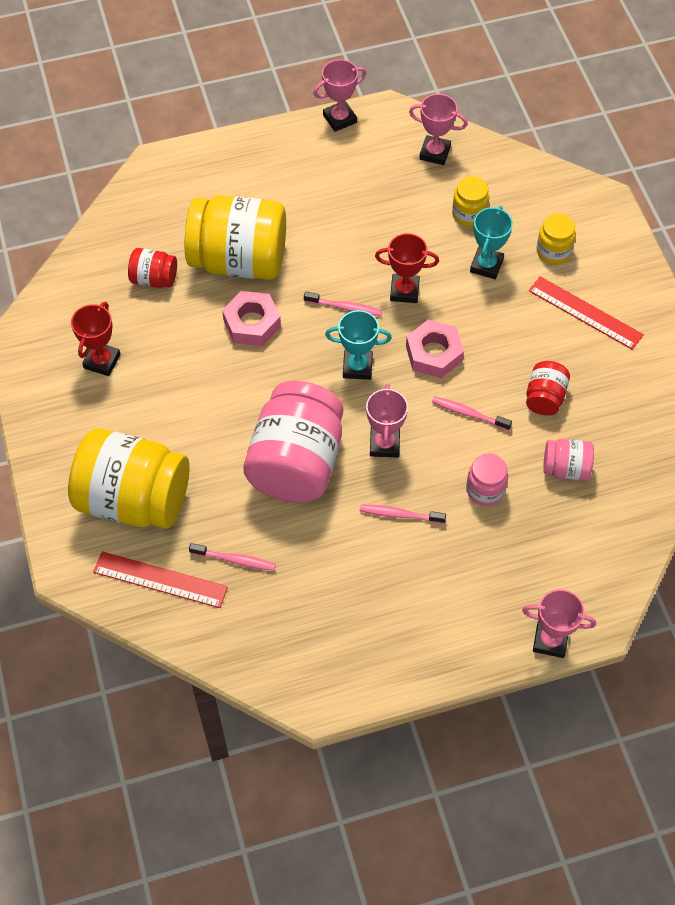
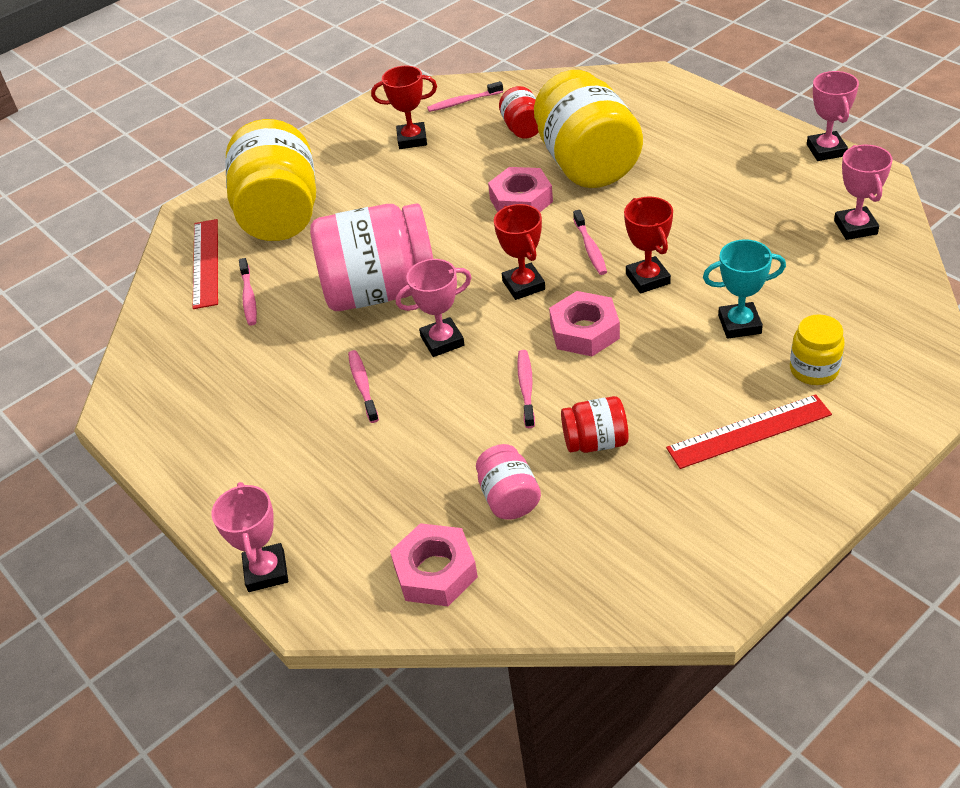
camera: 70 degrees right, 15 degrees down
pink trophy [313,59,366,132] -> pink trophy turned 45 degrees clockwise [807,71,859,161]
turquoise trophy [325,310,392,380] -> red trophy [494,204,545,300]
yellow jar [452,176,489,227] -> none
pink jar [466,454,508,506] -> none
red ruler [529,276,644,350] -> red ruler turned 60 degrees clockwise [666,394,832,469]
none -> pink nut [390,523,478,606]
none -> pink toothbrush [427,81,503,112]

